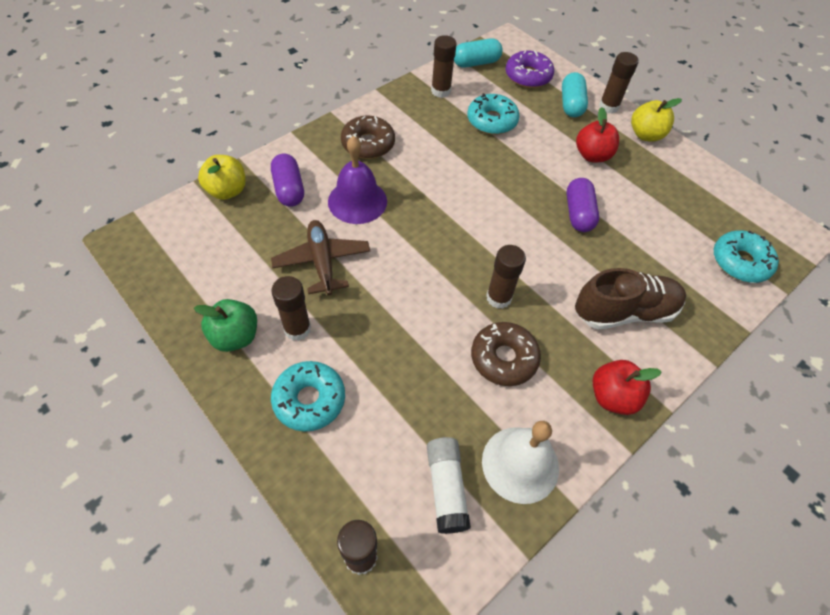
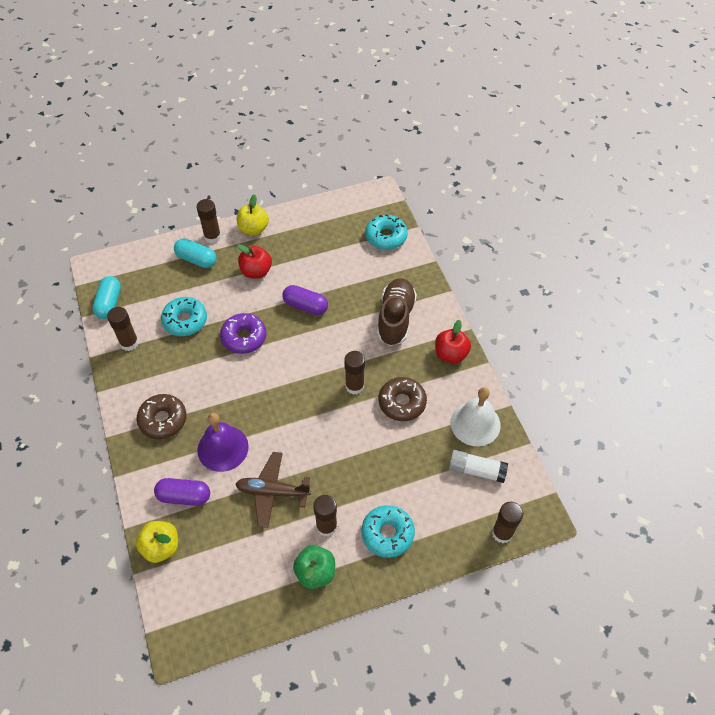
camera: 65 degrees left, 0 degrees up
purple donut [506,50,554,88] -> purple donut moved to [220,313,266,354]

